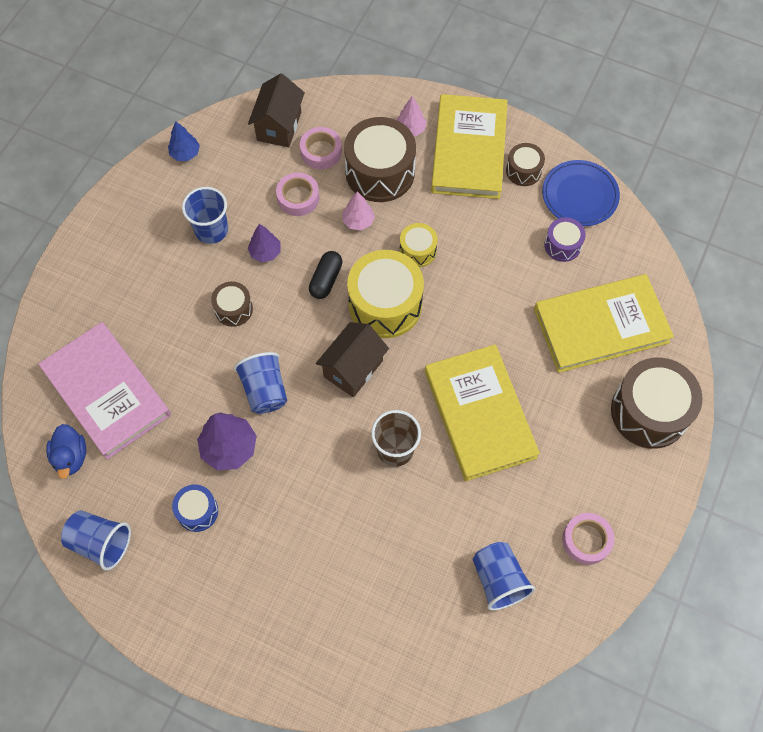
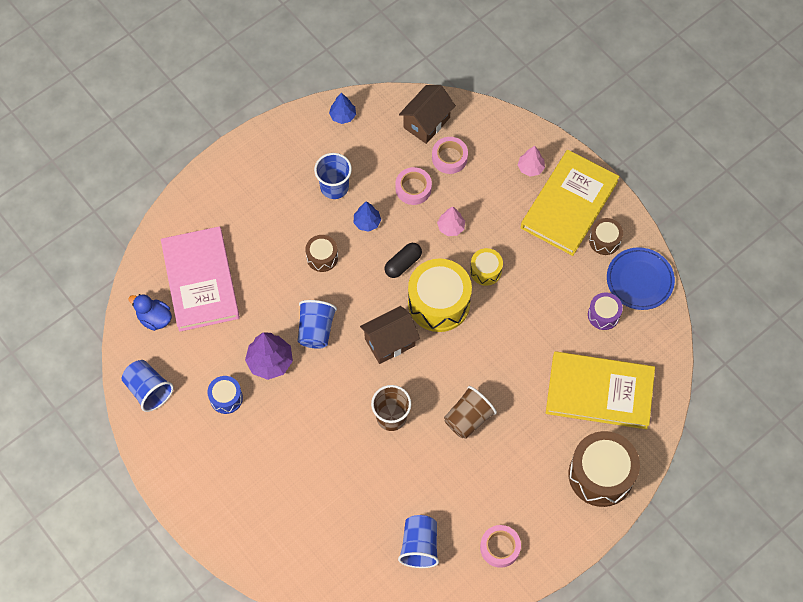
camera: 25 degrees right, 0 degrees up
blue duck [46,424,86,479] -> blue duck turned 105 degrees clockwise [128,294,172,331]
purple tree [248,224,281,262] -> blue tree [353,201,381,232]
brown drum [344,117,416,202] -> none
yellow book [425,344,540,481] -> brown cup [444,386,497,439]

